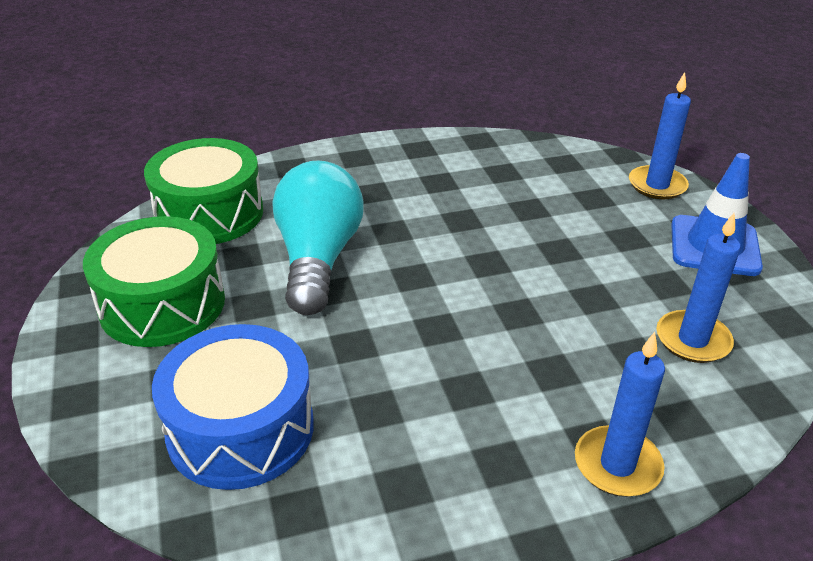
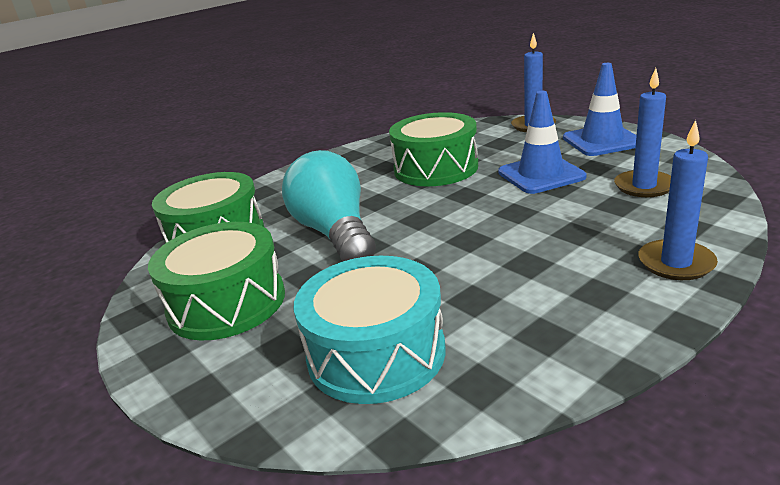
camera: 20 degrees left, 10 degrees down
blue drum [152,324,314,490] -> turquoise drum [294,256,445,404]
none -> green drum [389,112,478,186]
none -> blue traffic cone [498,91,586,194]

